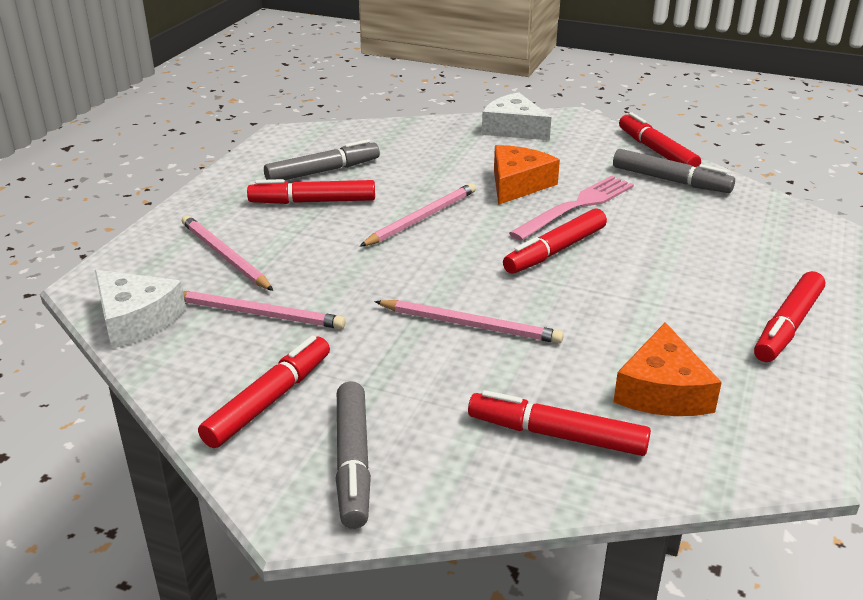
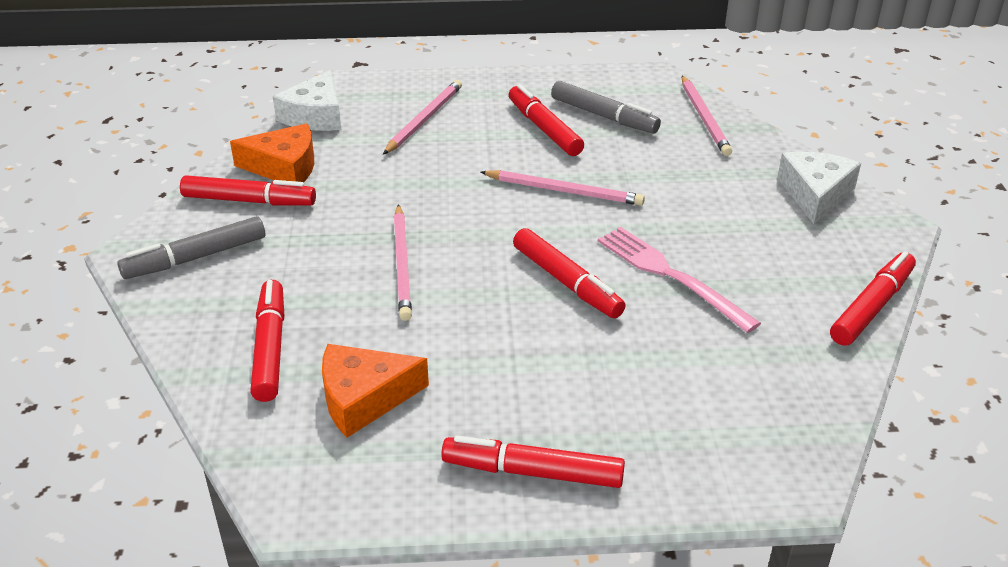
camera: 65 degrees right, 5 degrees up
pink pencil [183,291,346,329] -> pink pencil moved to [682,76,732,156]
orange cheese [494,145,560,205] -> orange cheese moved to [230,123,314,182]
red marker [503,208,607,274] -> red marker turned 150 degrees counterclockwise [513,228,626,318]
pink fork [509,176,634,241] -> pink fork turned 150 degrees counterclockwise [598,227,761,333]
grey marker [613,149,735,193] -> none

